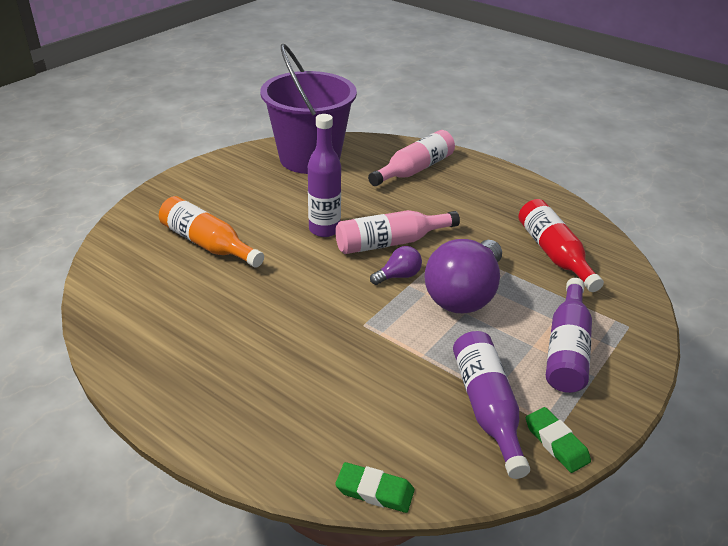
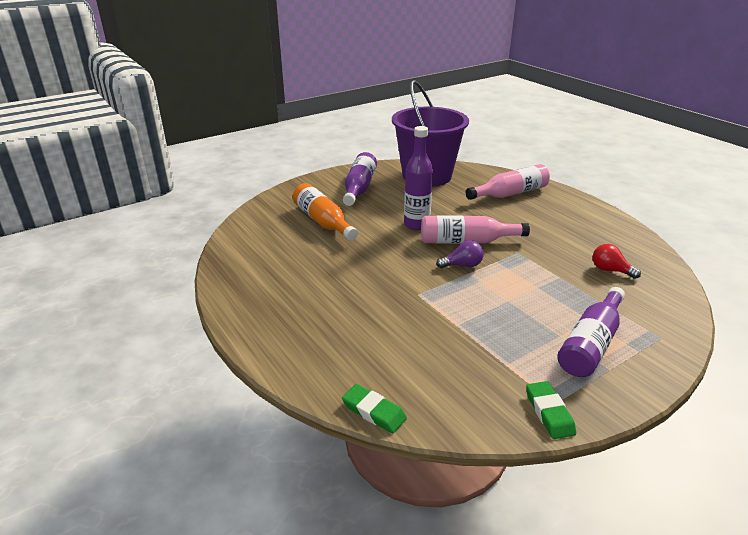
camera: 20 degrees right, 5 degrees down
purple light bulb [424,239,502,313] -> none
purple bottle [453,331,530,479] -> purple bottle moved to [343,152,377,206]
red bottle [519,199,604,292] -> red light bulb [593,244,641,279]

